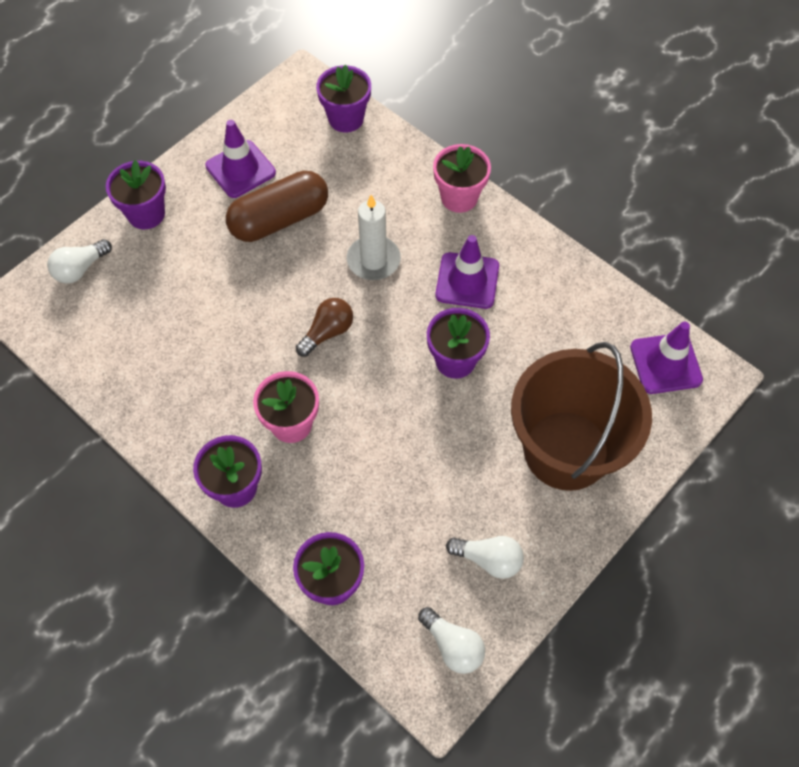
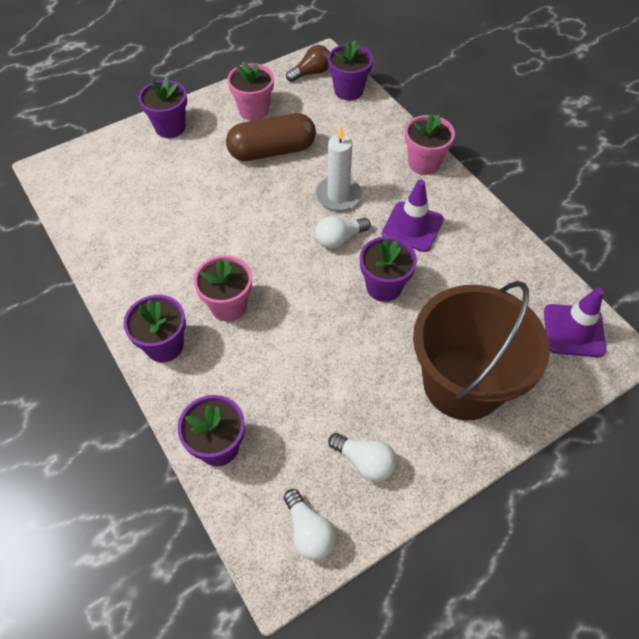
camera: 15 degrees right, 5 degrees down
white light bulb [47,239,112,284] -> white light bulb moved to [315,216,371,249]
purple traffic cone [205,120,276,198] -> pink flower pot [227,61,274,121]
brown light bulb [296,298,353,357] -> brown light bulb moved to [286,45,330,82]

